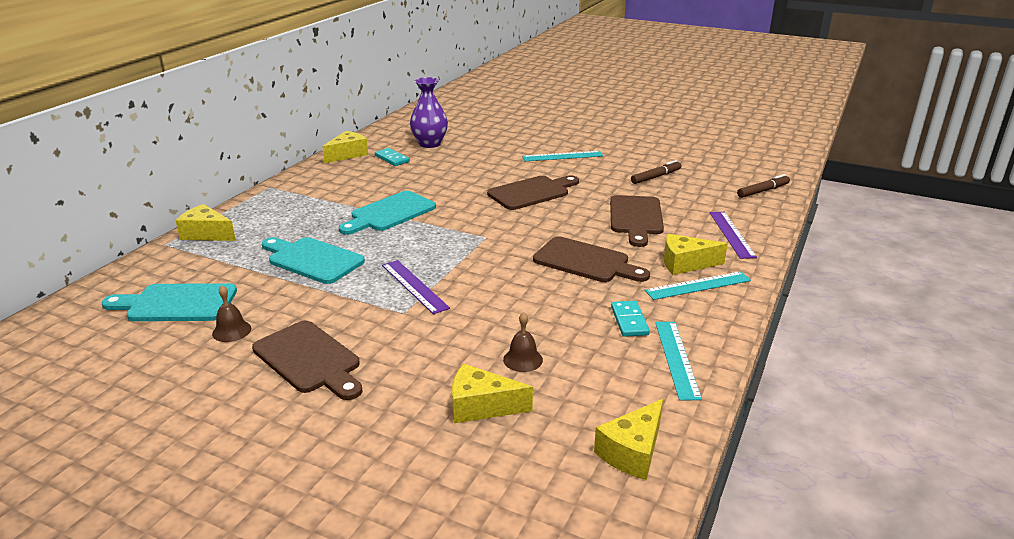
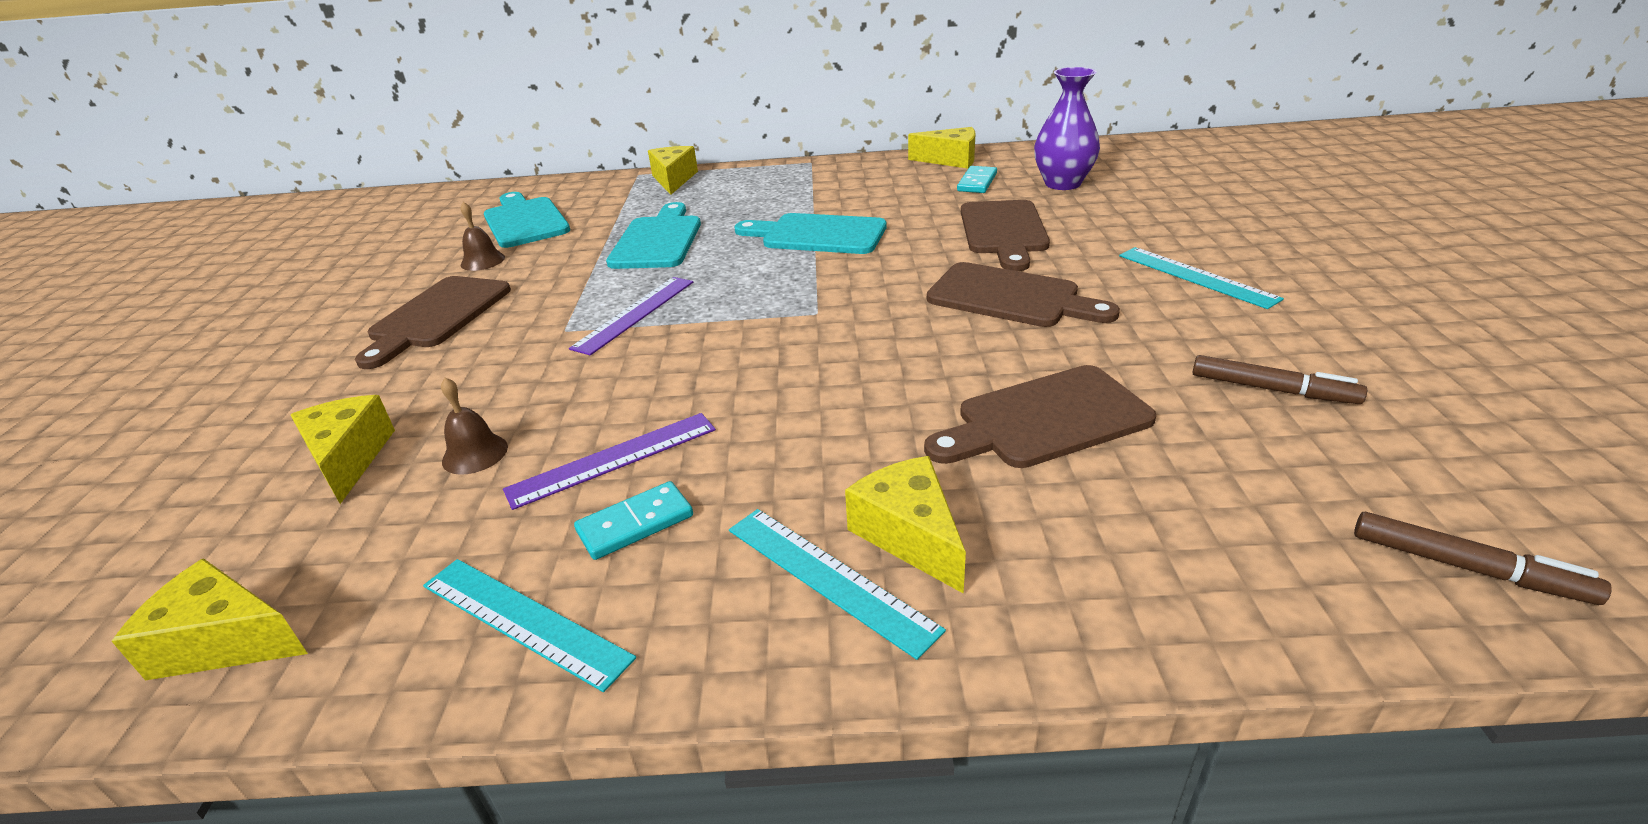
camera: 65 degrees right, 5 degrees up
brown cutting board [533,236,650,282] -> brown cutting board moved to [961,200,1050,271]
turquoise ruler [655,322,702,400] -> turquoise ruler turned 60 degrees clockwise [423,559,636,692]
purple ruler [709,212,757,259] -> purple ruler moved to [503,413,716,510]

